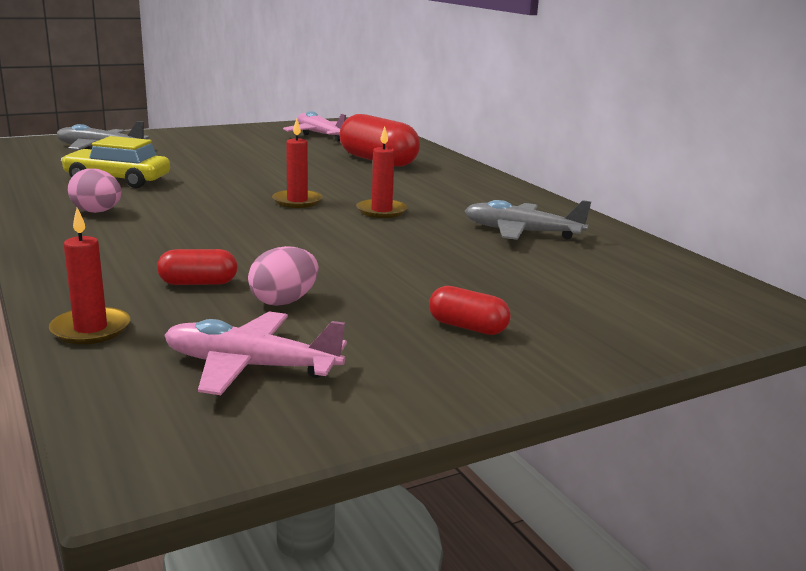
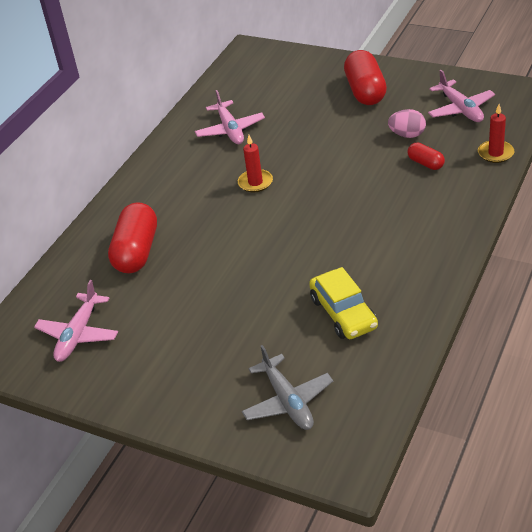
camera: 120 degrees left, 20 degrees up
pink egg [68,168,122,213] -> none
red candle [272,119,322,208] -> none
red capsule [429,286,511,335] -> red capsule [344,50,387,105], size x1.95
grey plane [465,200,591,240] -> pink plane [195,90,265,144]

